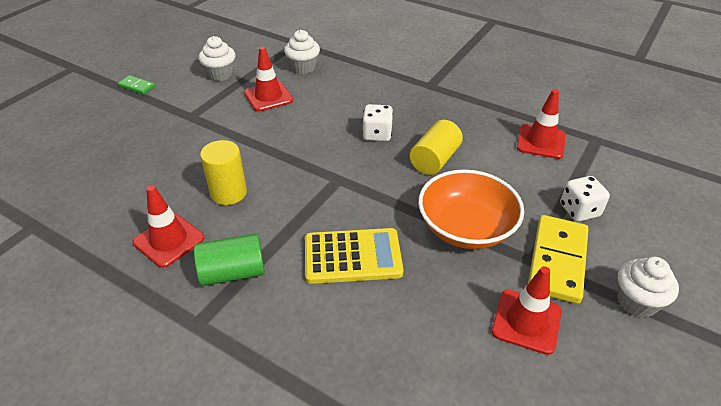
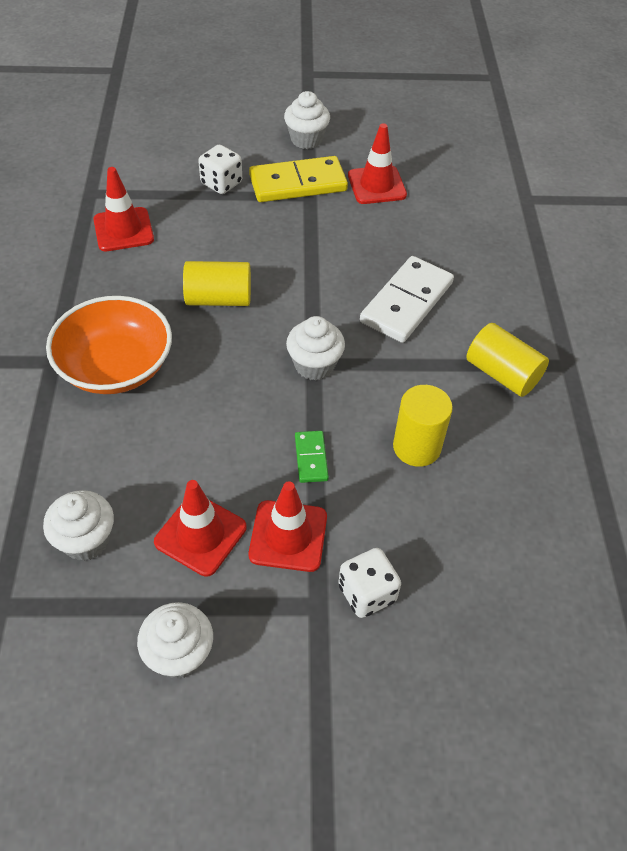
camera: 125 degrees left, 10 degrees up
green domino [118,75,155,95] -> green domino moved to [295,431,329,483]
red traffic cone [133,185,204,268] -> red traffic cone moved to [249,481,327,572]
green cylinder [194,233,265,286] -> yellow cylinder [466,323,549,397]
yellow calculator [305,228,404,284] -> white domino [360,256,454,343]
white dice [362,104,393,142] -> white dice moved to [338,548,401,618]
orange bowl [418,169,524,249] -> orange bowl moved to [46,296,172,394]
none -> white cupcake [286,316,345,381]

